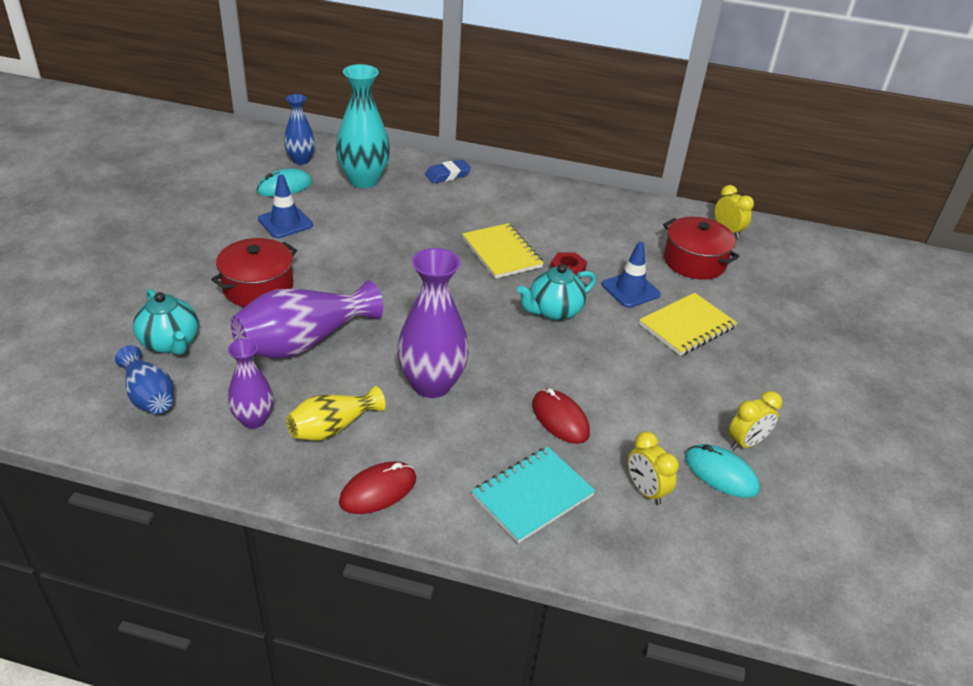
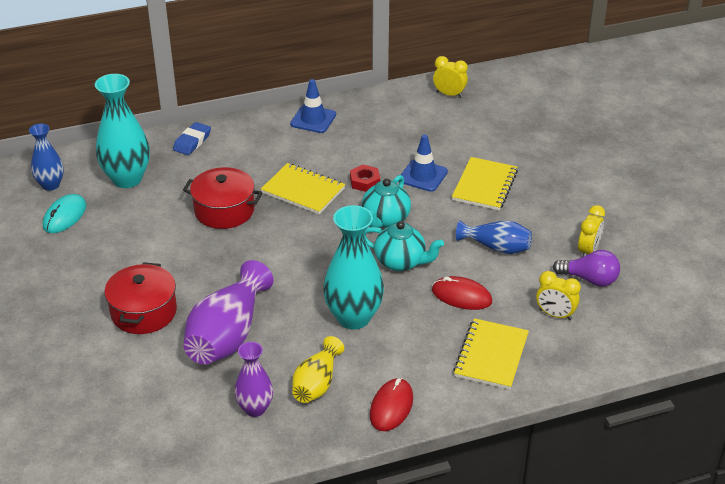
camera: 30 degrees left, 0 degrees up
blue vase [115,345,174,414] -> blue vase moved to [456,221,532,254]
turquoise teapot [133,289,198,355] -> turquoise teapot moved to [364,221,444,271]
blue traffic cone [258,174,313,238] -> blue traffic cone moved to [290,79,336,133]
purple vase [397,248,469,398] -> turquoise vase [323,205,384,329]
turquoise notebook [472,447,596,543] -> yellow notebook [453,318,529,389]
red pot [663,217,740,280] -> red pot moved to [183,167,263,229]
turquoise mouse [685,444,760,498] -> purple light bulb [553,250,620,287]

